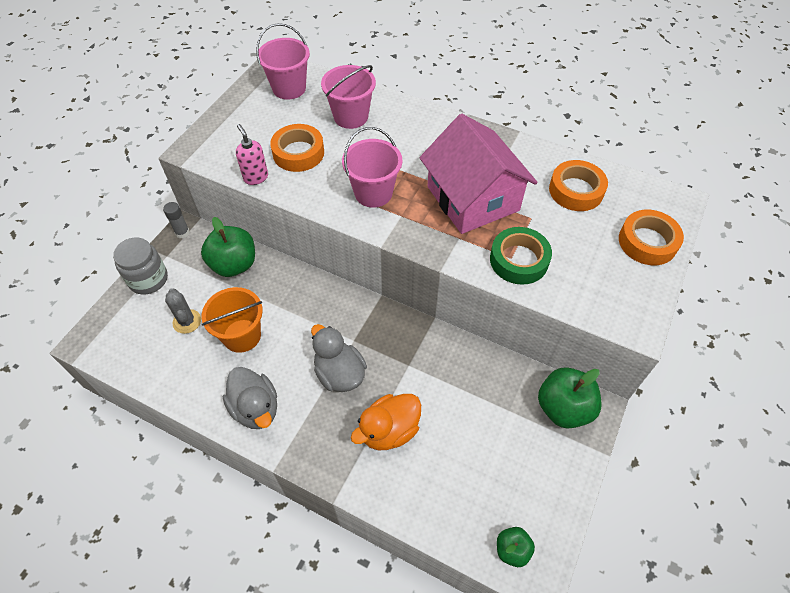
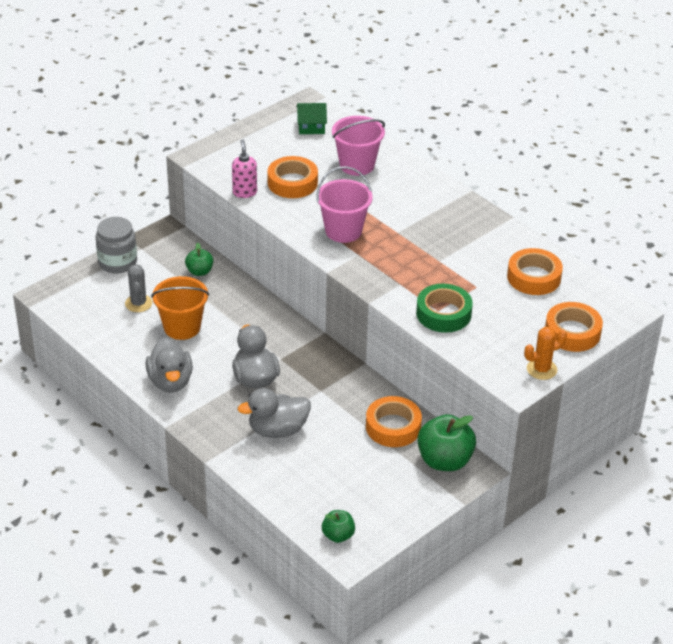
camera: 20 degrees right, 15 degrees down
grey glue stick [163,202,190,238] -> none
green apple [201,217,255,277] -> green apple [185,243,213,276], size x0.55
pink bucket [256,23,310,100] -> green house [297,103,327,134]
orange duck [351,394,421,450] -> grey duck [238,388,311,438]
pink house [420,114,538,234] -> none
none -> orange tape [366,396,422,447]
none -> orange cactus [524,327,567,380]

